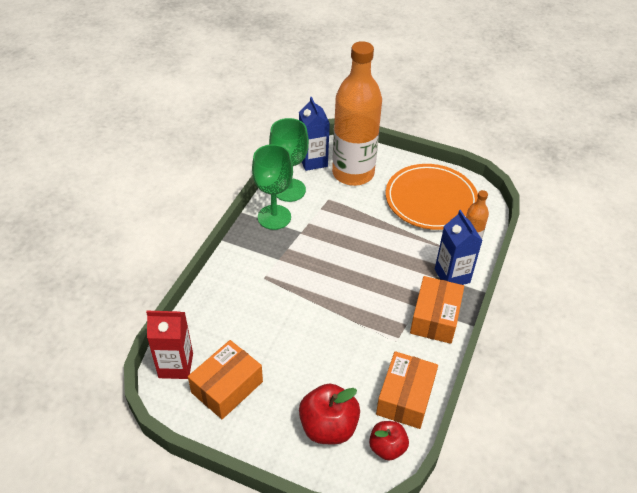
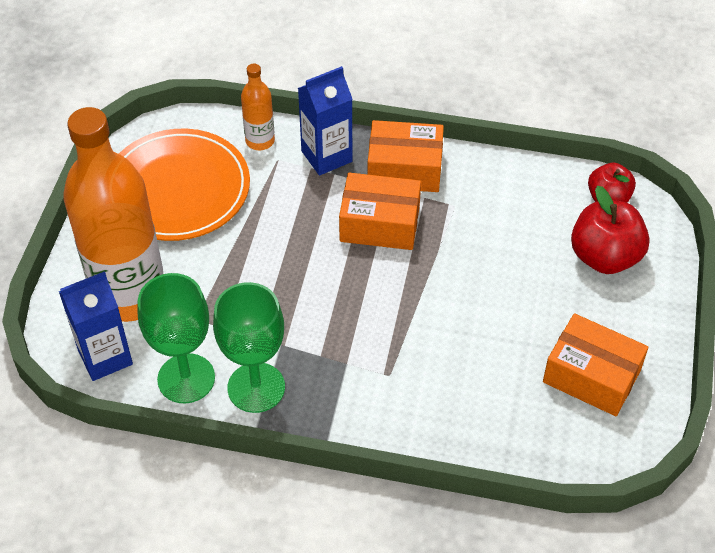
camera: 100 degrees left, 5 degrees up
red carton [146,311,193,379] -> none
orange box [376,351,438,429] -> orange box moved to [339,173,421,250]

